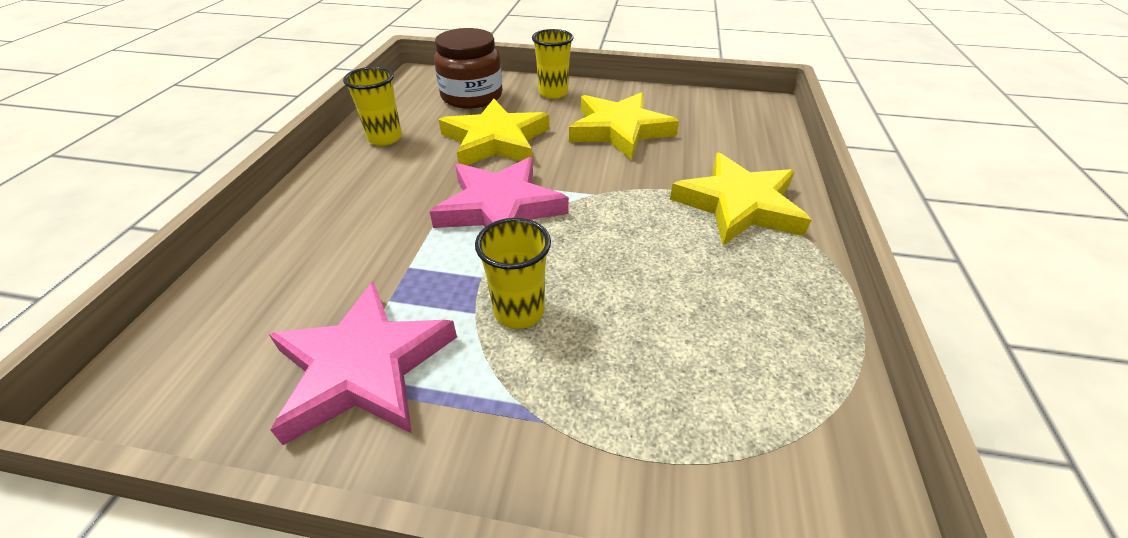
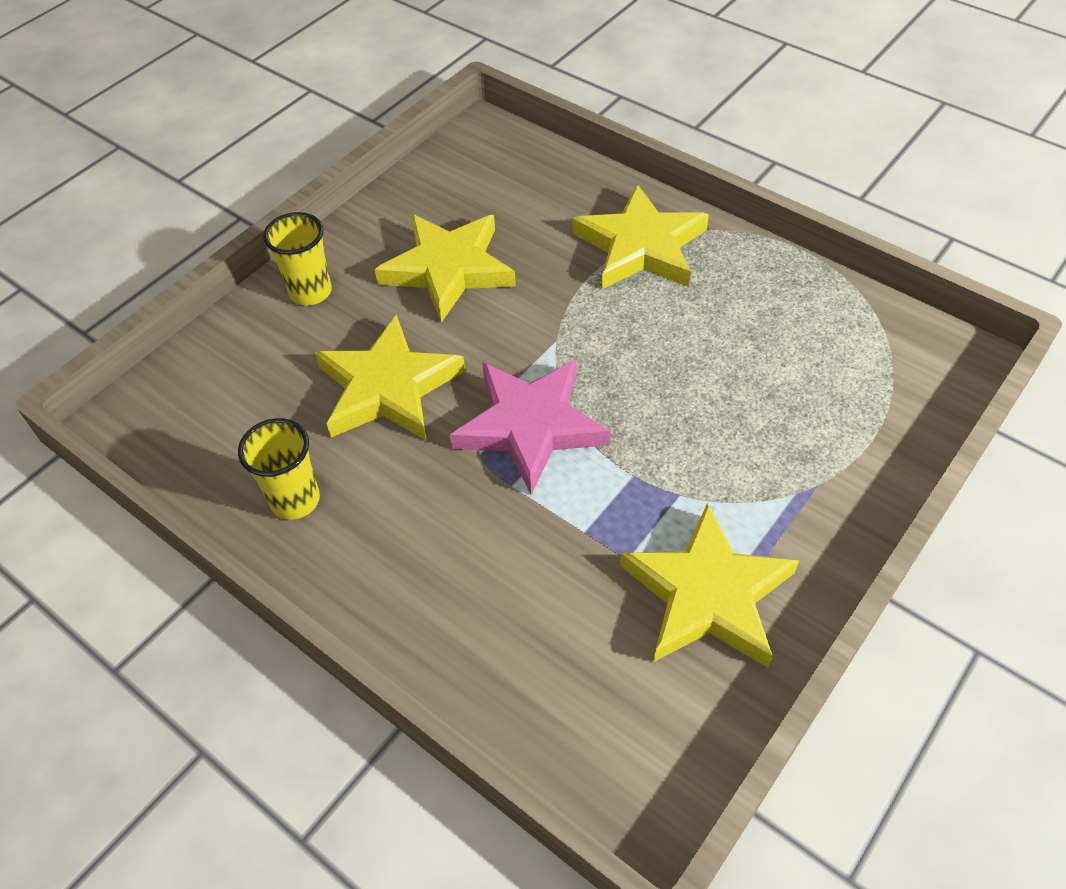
camera: 60 degrees left, 10 degrees up
pink star [269,281,457,445] -> yellow star [620,503,799,667]
brown jar [434,28,503,109] -> none
yellow cup [475,218,551,329] -> none

